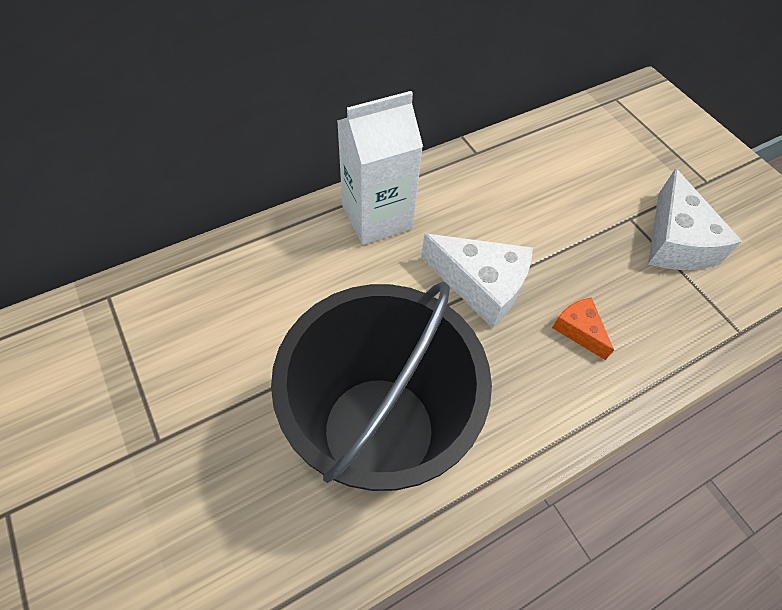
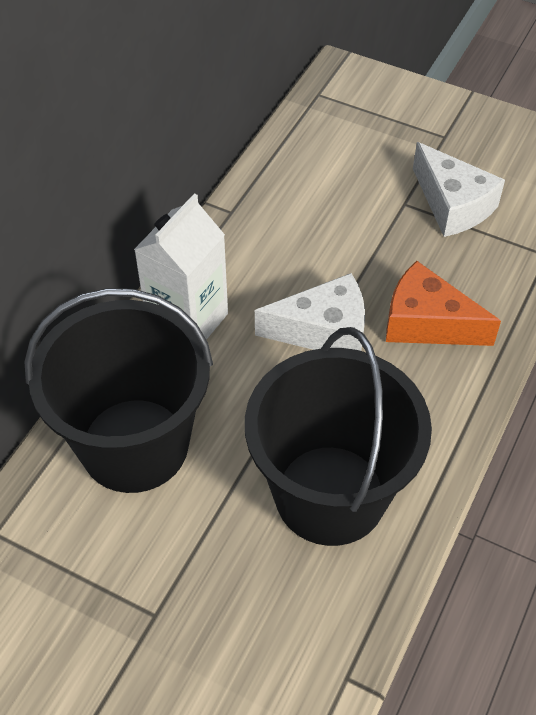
camera: 30 degrees left, 5 degrees down
orange cheese [552,297,614,360] -> orange cheese [386,261,501,346], size x1.86
none -> black bucket [25,288,213,493]

